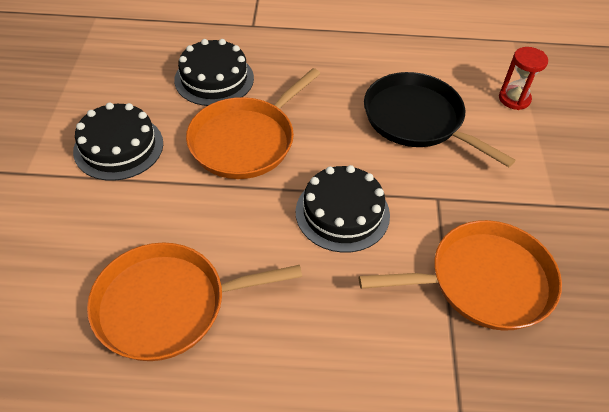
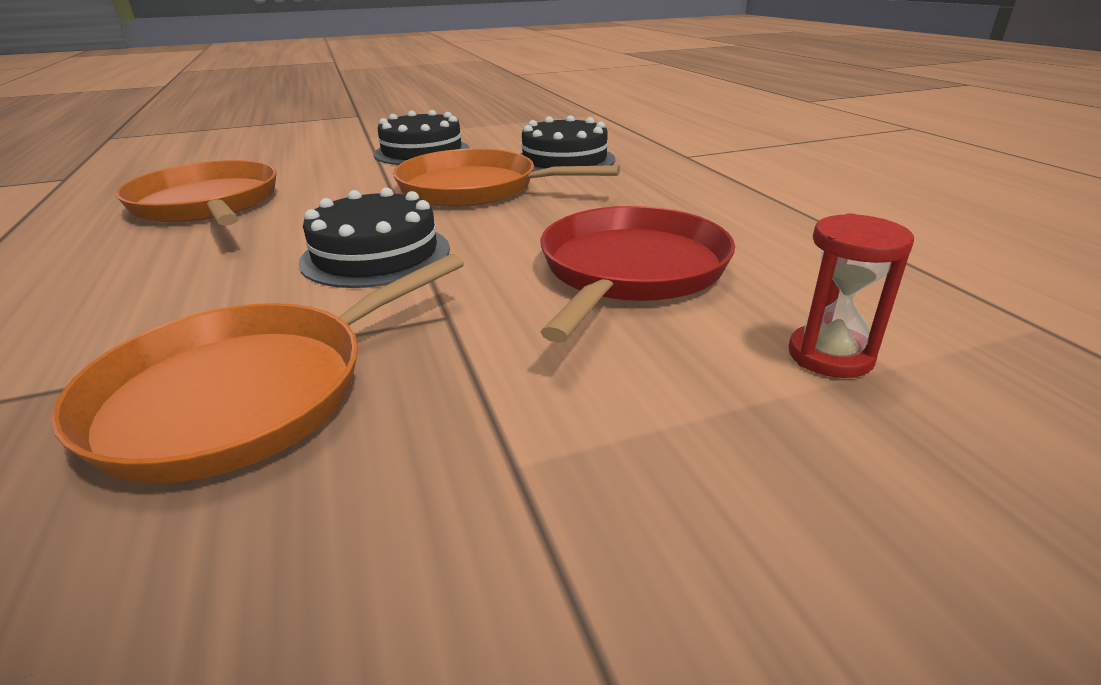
camera: 70 degrees right, 20 degrees down
orange pan [359,220,562,331] -> orange pan turned 75 degrees clockwise [51,254,464,483]
black pan [364,72,515,167] -> red pan [540,206,735,343]

